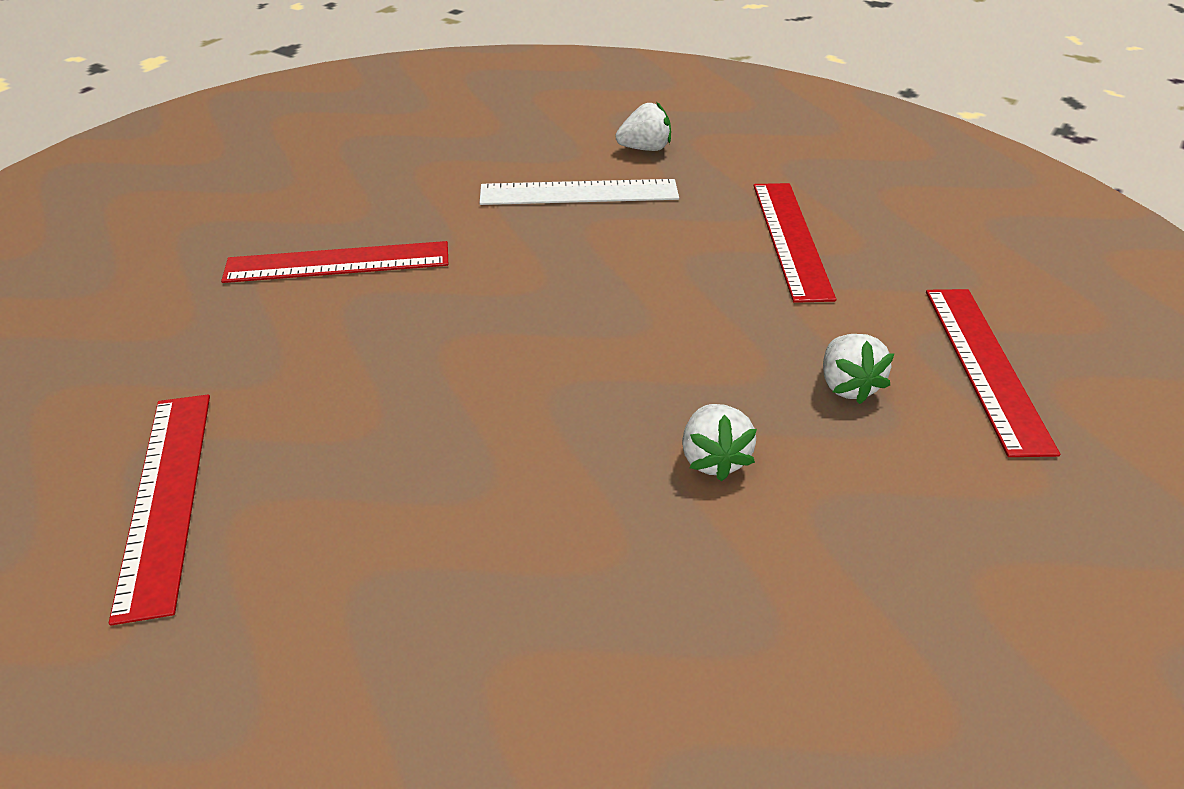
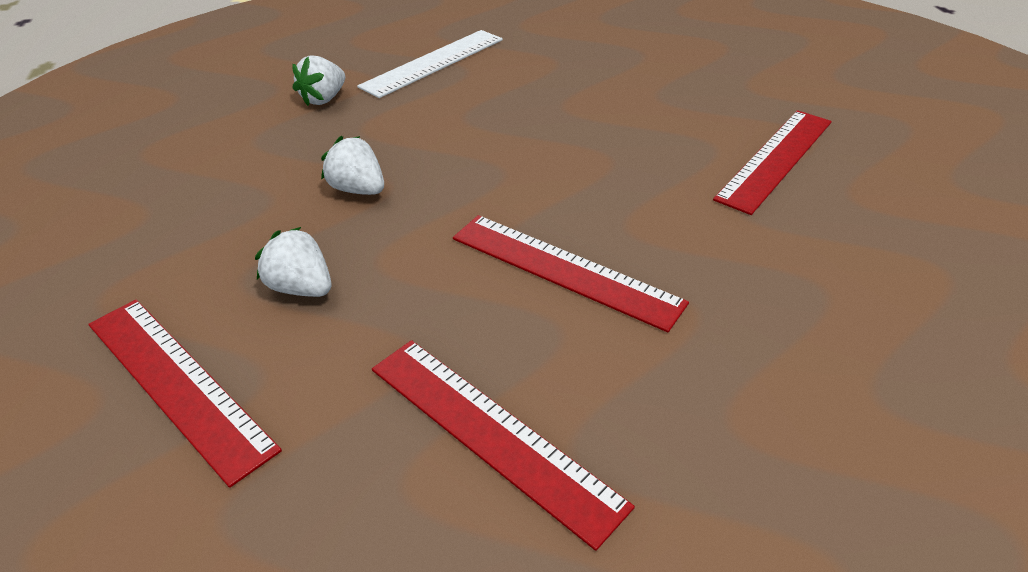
camera: 135 degrees right, 0 degrees up
red ruler [109,395,210,625] -> red ruler moved to [453,215,689,332]
white ruler [480,179,679,205] -> white ruler moved to [357,30,503,98]
white strawberry [615,102,671,151] -> white strawberry moved to [292,55,345,106]

